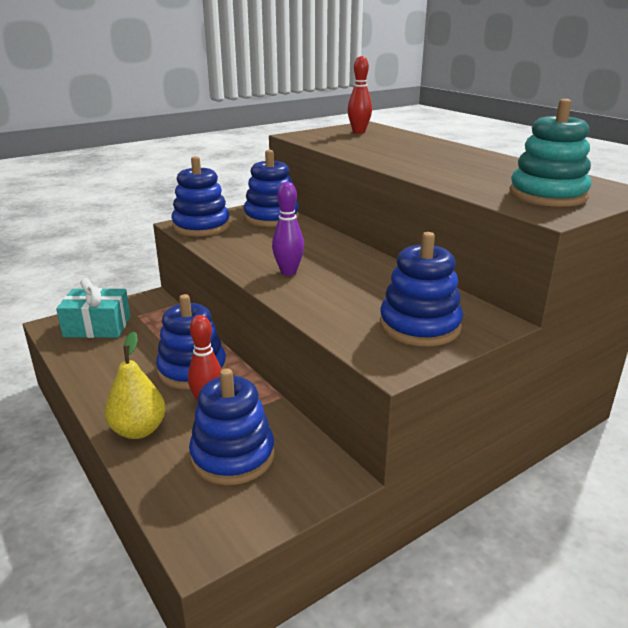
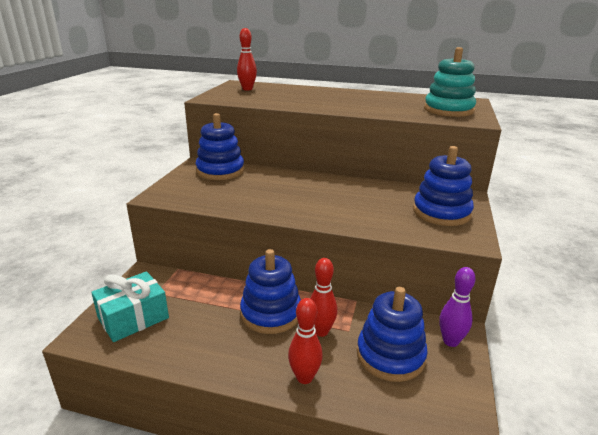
camera: 40 degrees left, 0 degrees up
yellow pear [105,331,166,439] -> red bowling pin [288,298,323,384]
blue stacking toy [171,156,230,236] -> none
purple bowling pin [272,182,304,276] -> purple bowling pin moved to [439,267,476,347]

